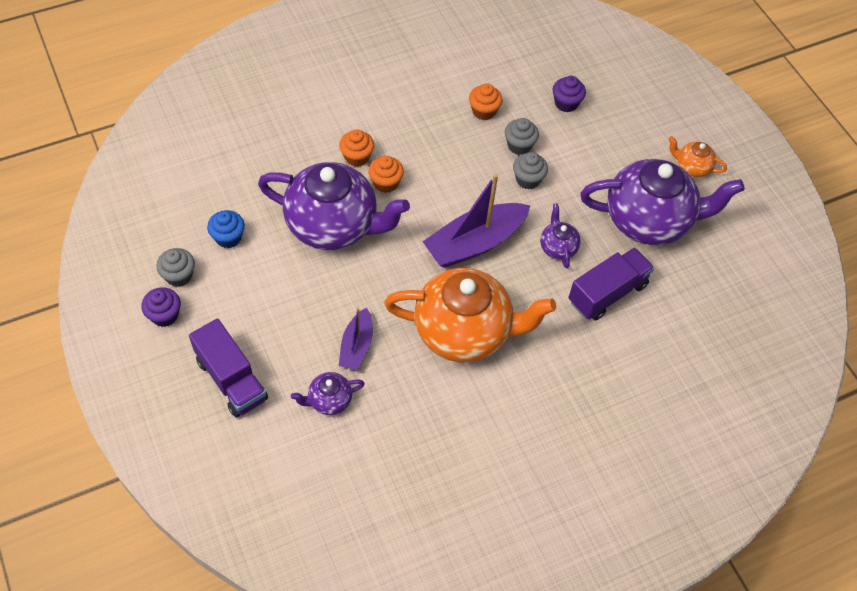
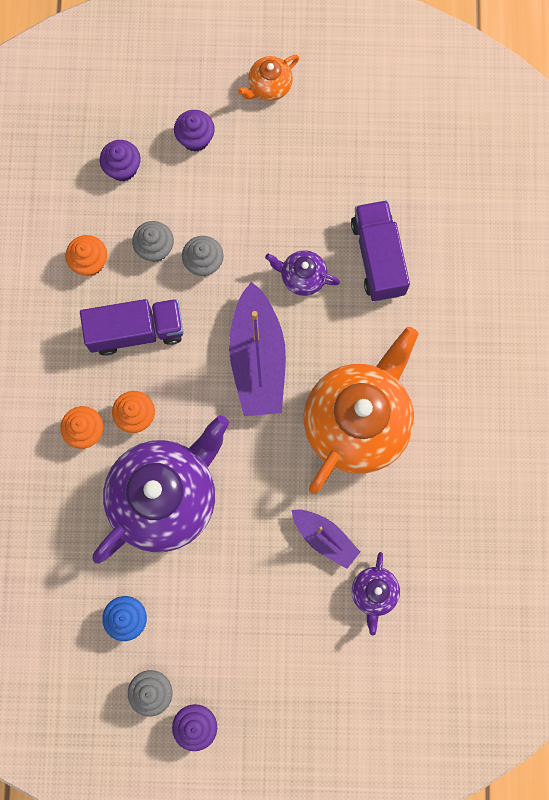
camera: 60 degrees left, 20 degrees up
purple truck [189,319,268,418] -> purple truck moved to [80,299,184,356]
purple teapot [580,159,745,245] -> none
none -> purple cupcake [174,110,215,152]

